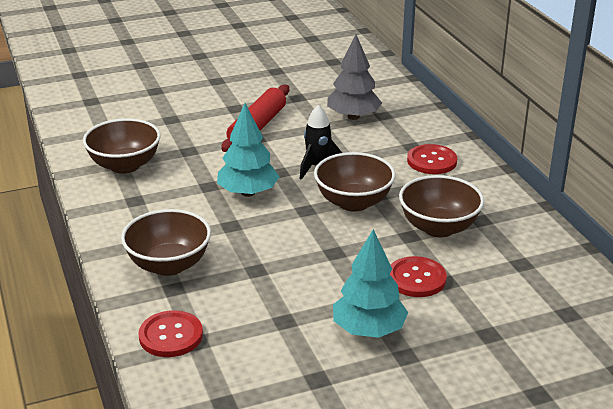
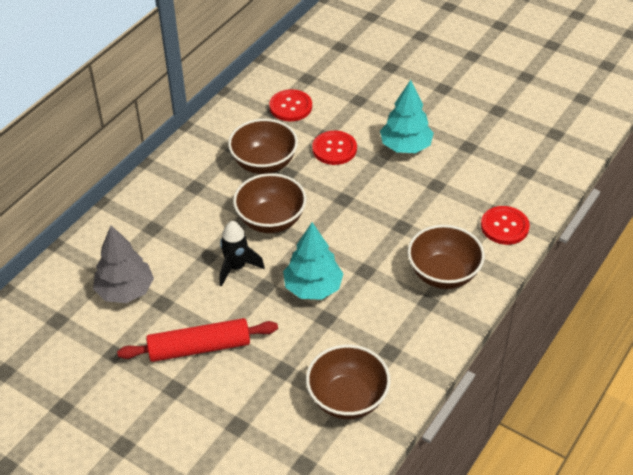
camera: 125 degrees left, 15 degrees up
red button [407,144,457,174] -> red button moved to [269,89,312,121]

